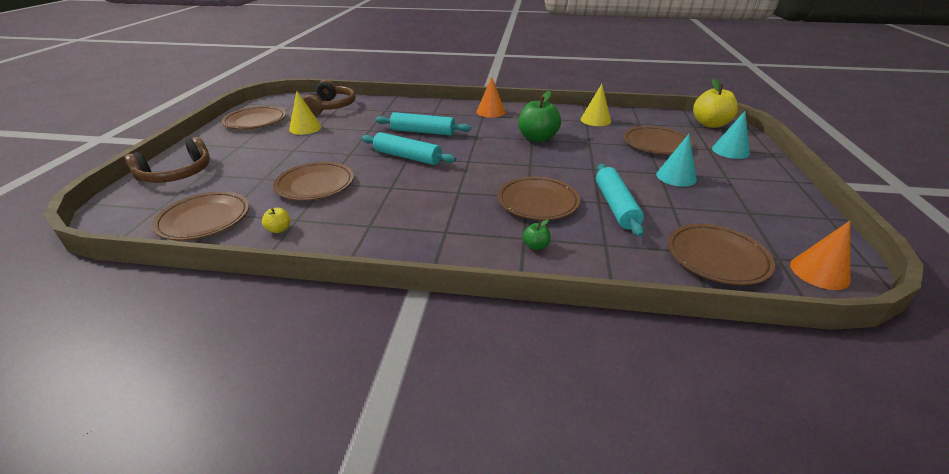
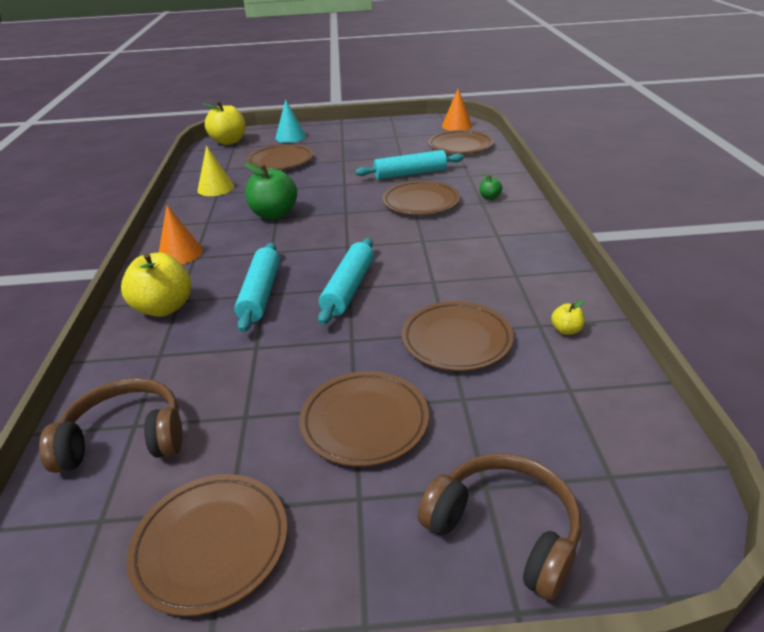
camera: 100 degrees left, 0 degrees up
brown plate [152,191,249,241] -> brown plate moved to [300,371,429,467]
yellow cone [289,91,322,135] -> none
turquoise cone [656,134,697,187] -> none
none -> yellow apple [121,252,191,317]

